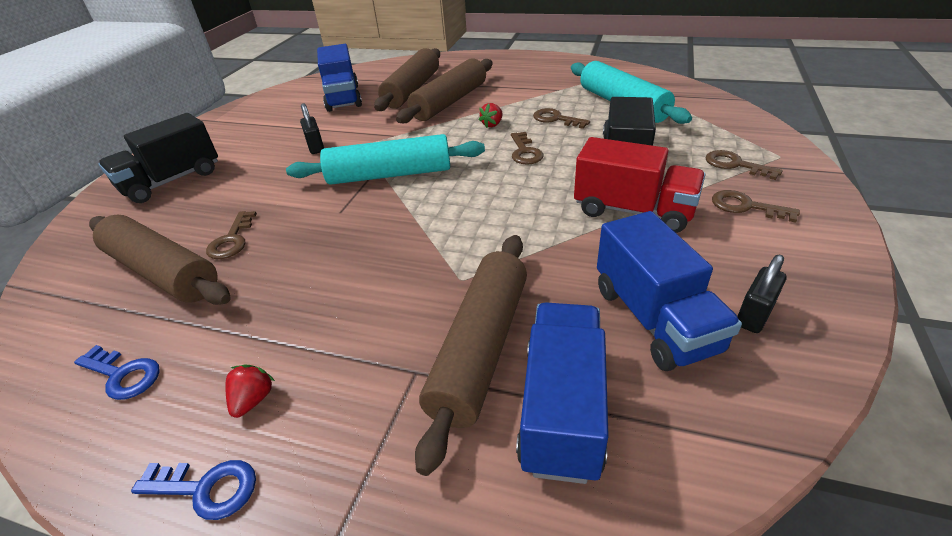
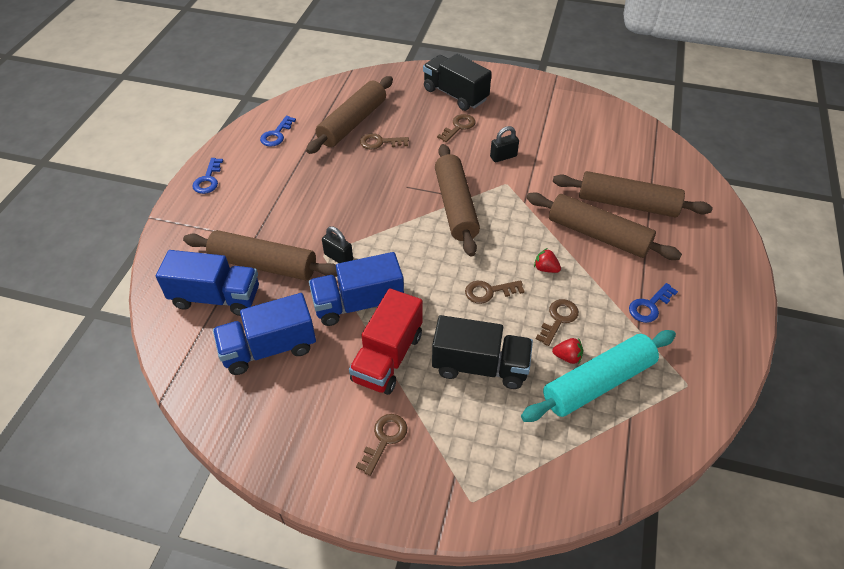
camera: 85 degrees right, 10 degrees up
red strawberry [225,365,275,418] -> red strawberry moved to [552,338,583,364]
turquoise rolling pin [286,134,485,185] -> brown rolling pin [435,144,480,257]
blue truck [317,44,362,112] -> blue truck moved to [309,252,404,326]
brown key [706,150,783,180] -> brown key moved to [437,114,476,142]
black padlock [737,254,786,333] -> black padlock moved to [322,226,353,263]
none -> blue key [629,283,678,323]

